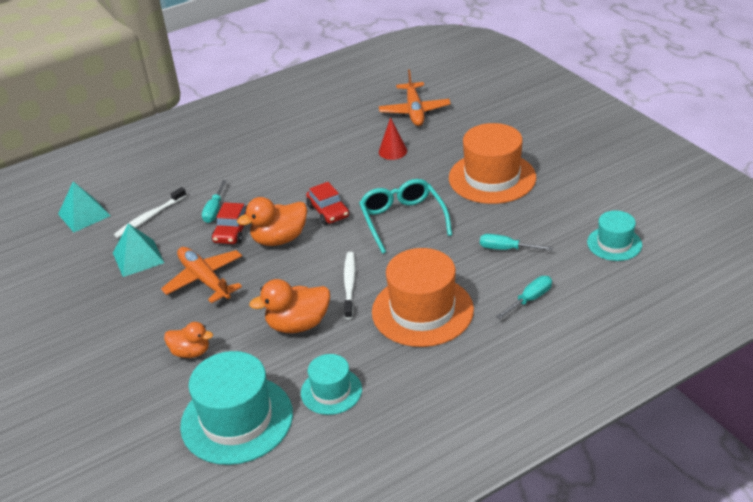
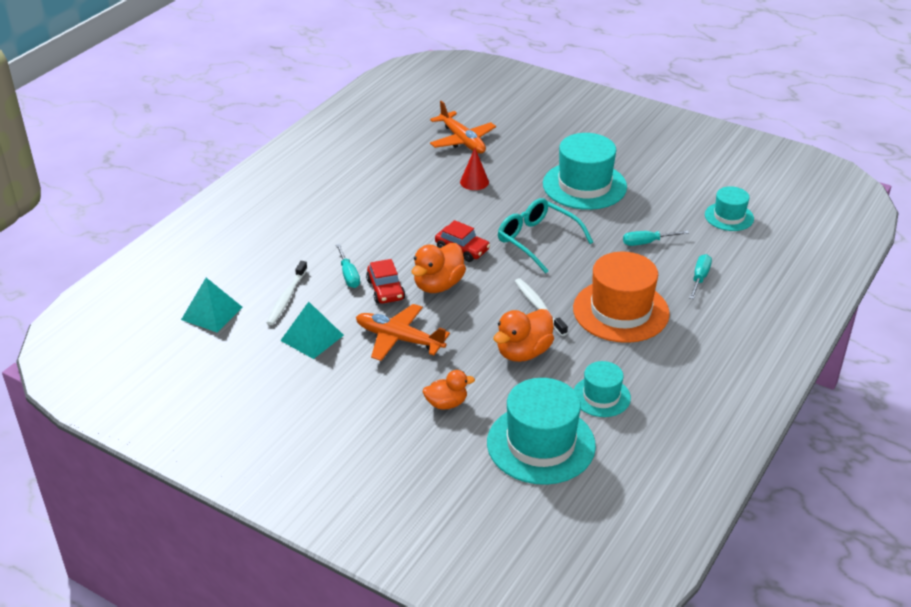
camera: 30 degrees left, 0 degrees up
orange hat [449,123,536,204] -> turquoise hat [543,133,627,210]

